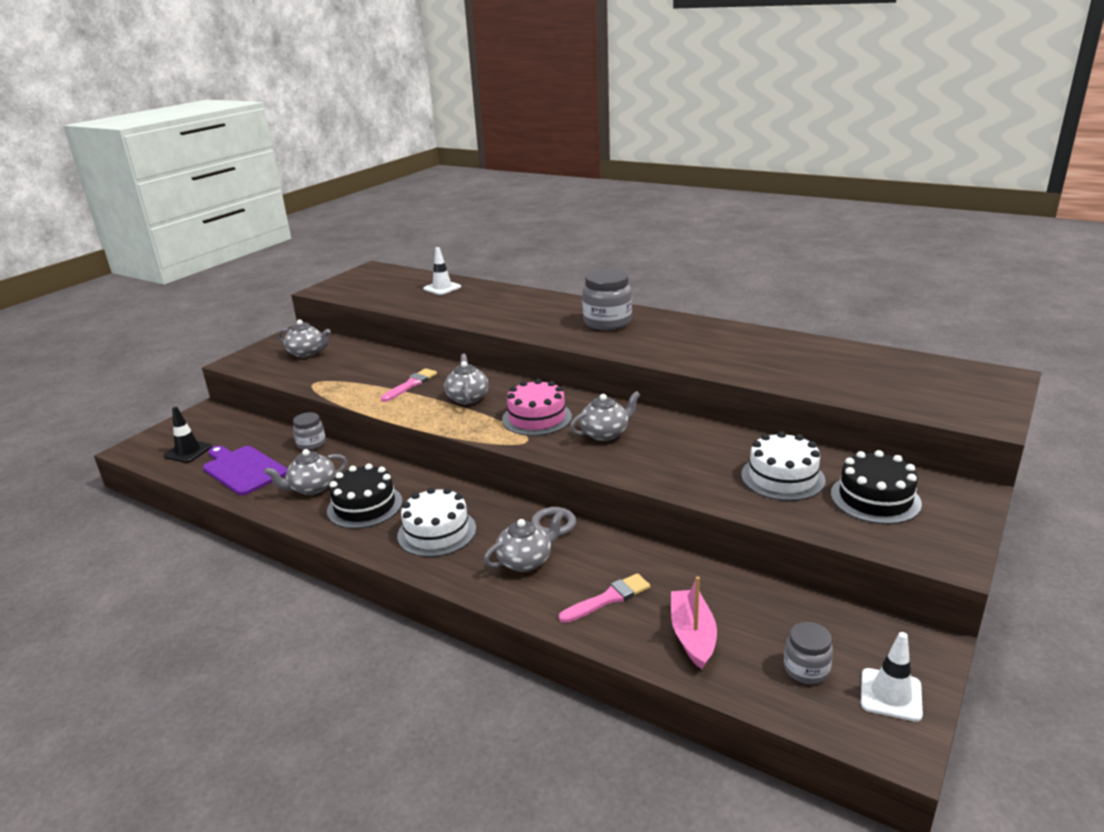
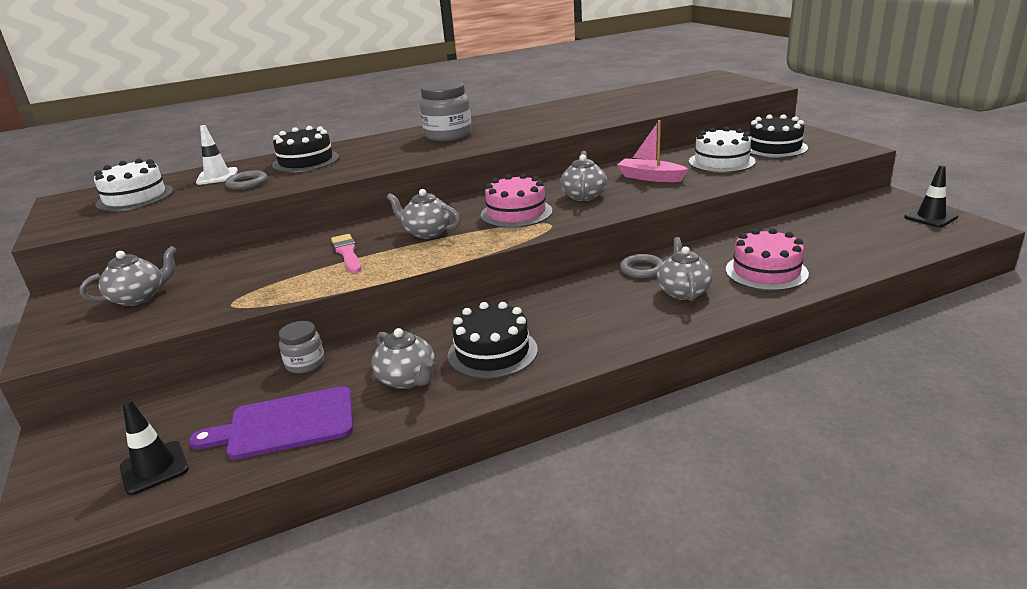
camera: 55 degrees left, 0 degrees up
grey teapot [264,449,348,495] -> grey teapot turned 45 degrees counterclockwise [372,328,435,389]
white cake [397,487,476,557] -> white cake moved to [94,158,173,212]
pink brush [559,573,650,623] -> pink cake [726,228,809,291]
pink boat [671,576,717,669] -> pink boat moved to [617,120,688,182]
grey jar [784,622,833,684] -> none
white traffic cone [861,632,923,722] -> black traffic cone [904,165,958,227]
none -> grey ring [225,170,267,190]
none -> black cake [272,126,339,173]

